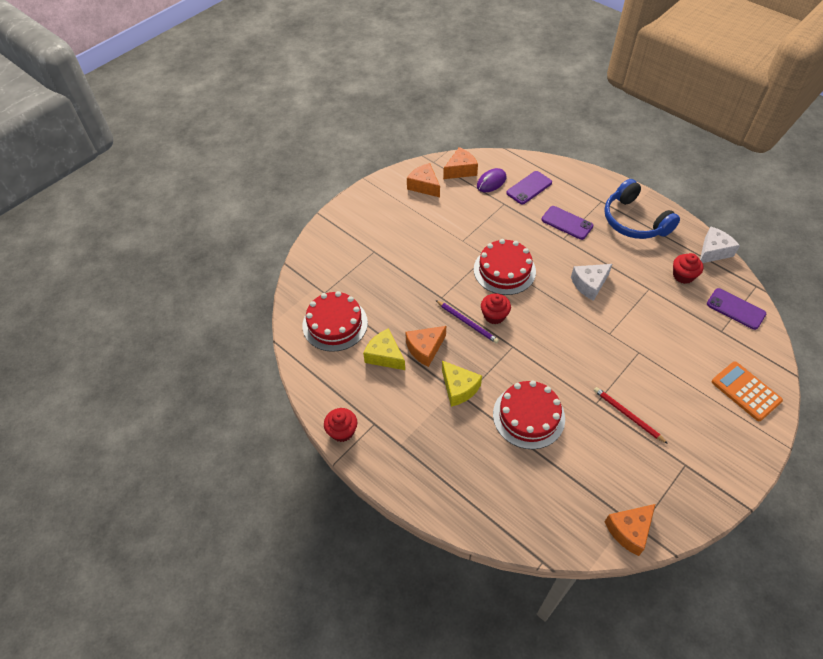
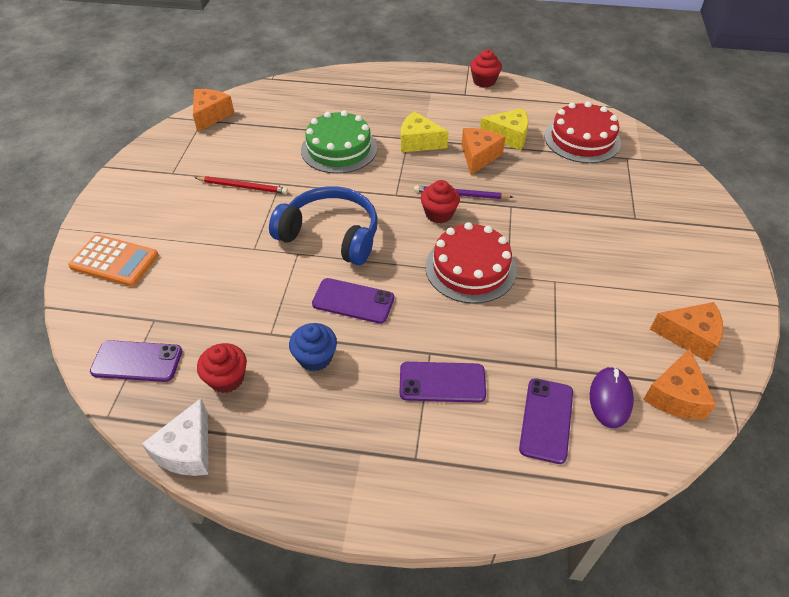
camera: 145 degrees right, 5 degrees down
red cake [493,380,565,449] -> green cake [301,110,377,174]
white cheese [571,264,612,301] -> purple phone [312,278,394,324]
blue headphones [604,179,680,239] -> blue headphones moved to [269,186,378,265]
none -> blue cupcake [289,323,337,371]

